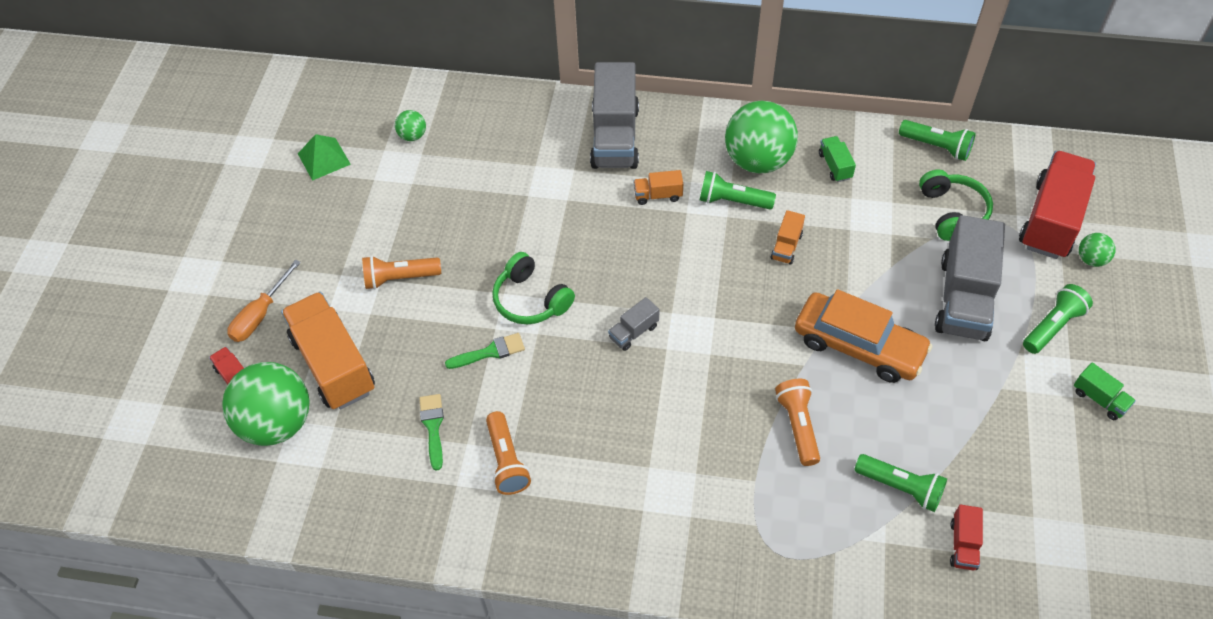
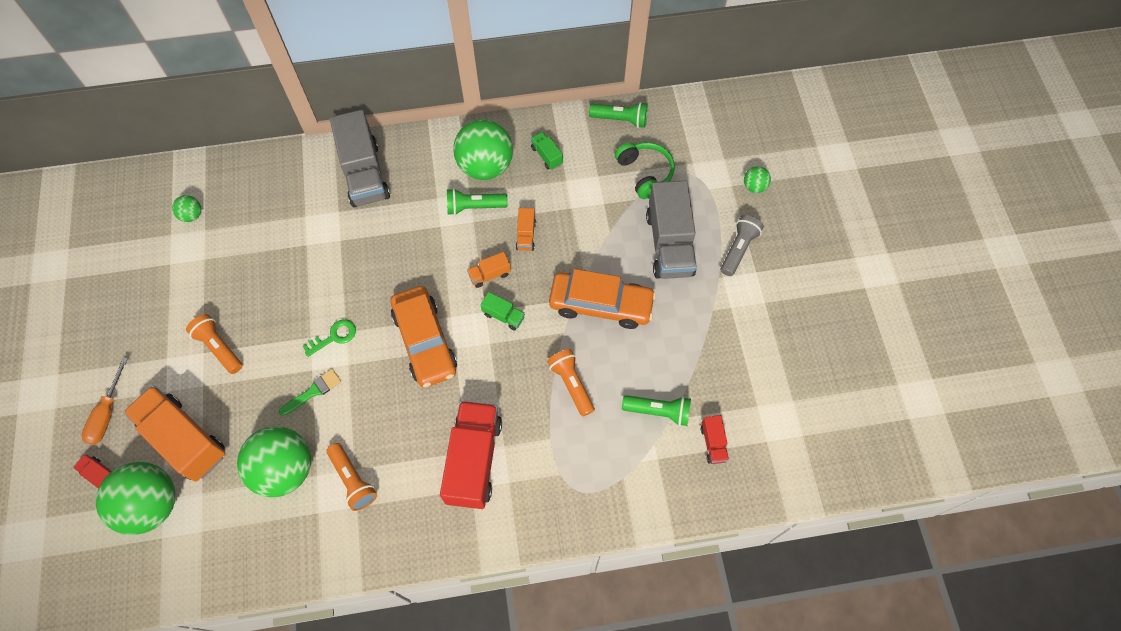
camera: 20 degrees left, 10 degrees up
green pyramid [298,134,351,181] -> none
orange flashlight [362,256,441,289] -> orange flashlight turned 75 degrees clockwise [186,314,243,374]
green brush [419,394,444,471] -> green ball [237,426,311,497]
green headphones [492,252,575,324] -> green key [302,319,356,357]
grey truck [608,297,659,351] -> orange car [391,286,457,388]
orange truck [634,170,683,205] -> orange truck moved to [467,252,511,288]
red truck [1019,151,1096,259] -> red truck moved to [440,401,502,509]
green flashlight [1023,284,1093,354] -> grey flashlight [721,215,764,276]
green truck [1074,363,1136,420] -> green truck moved to [480,292,525,331]

